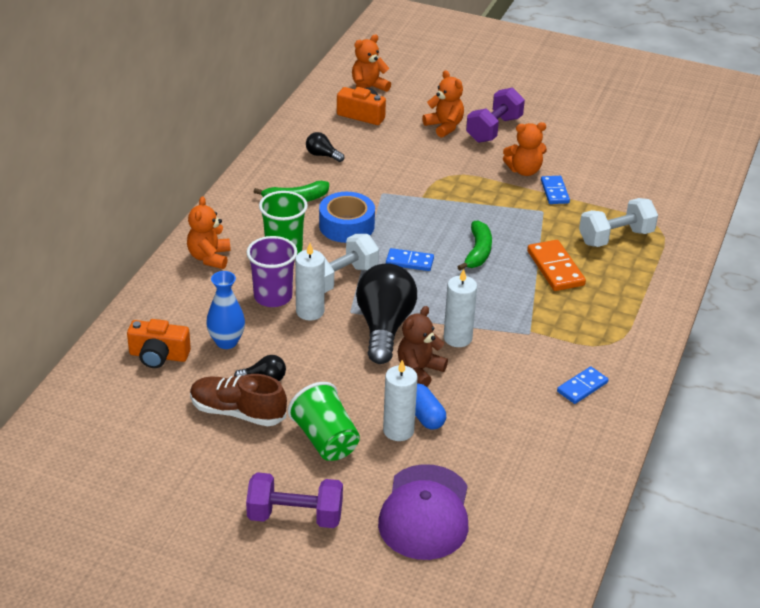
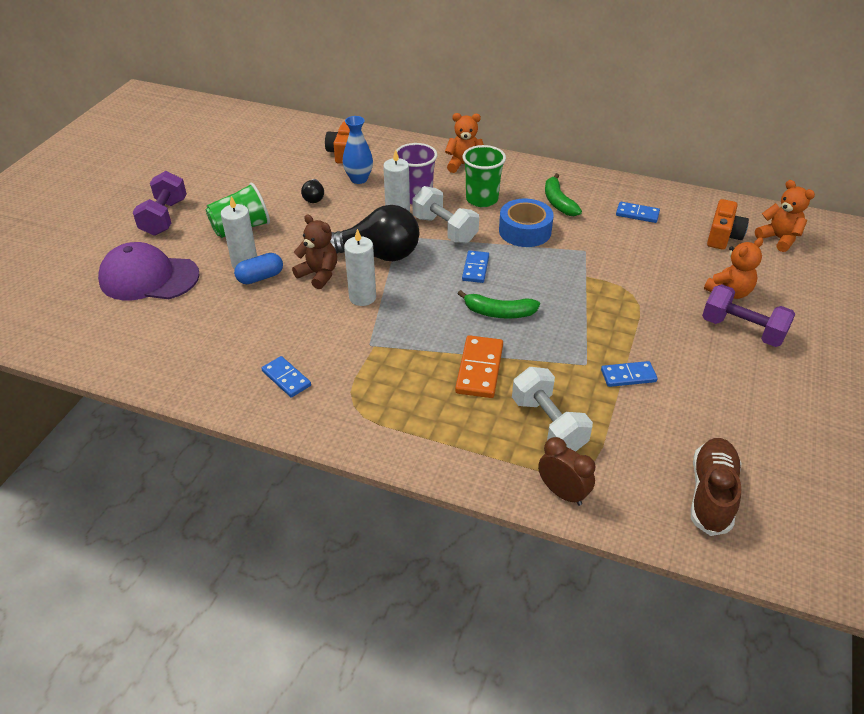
camera: 90 degrees right, 5 degrees up
brown shoe [190,374,287,426] -> brown shoe moved to [691,438,741,536]
black light bulb [306,132,344,162] -> blue domino [616,202,660,223]
orange teddy bear [503,122,547,176] -> none
orange domino [527,240,586,291] -> orange domino turned 60 degrees counterclockwise [455,335,503,398]
none -> brown clock [538,437,595,506]

